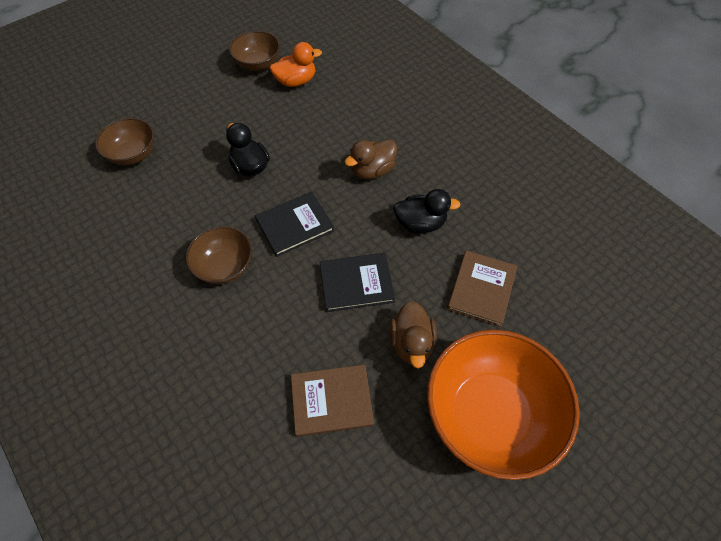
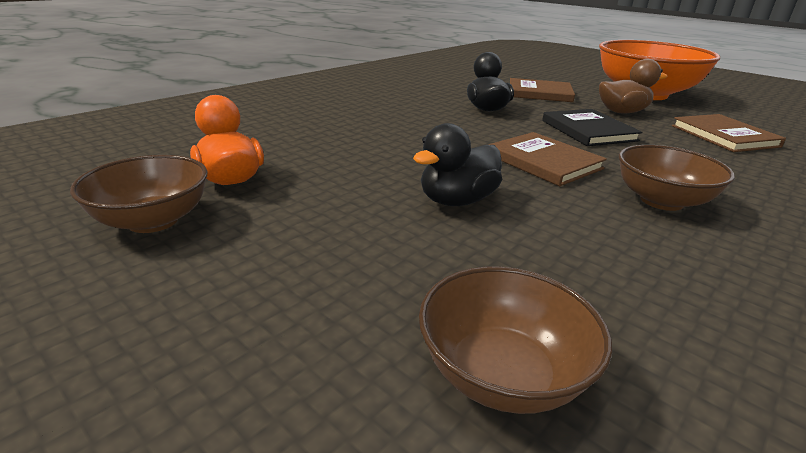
camera: 100 degrees left, 30 degrees down
black book [255,192,334,257] -> brown book [488,132,607,186]
brown duck [345,139,397,179] -> none

